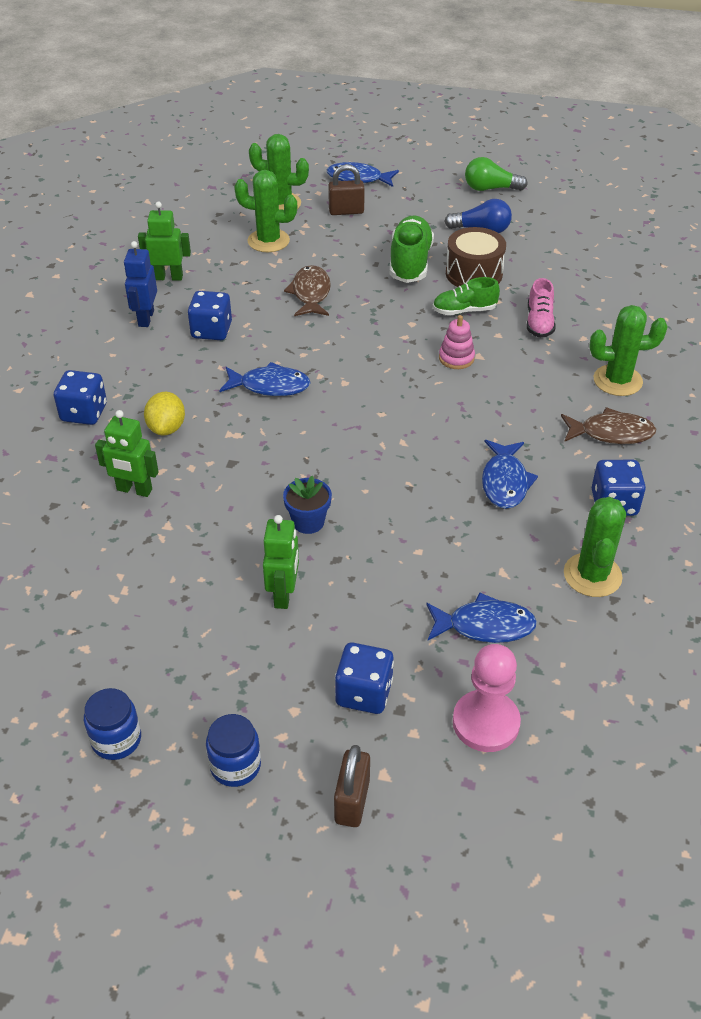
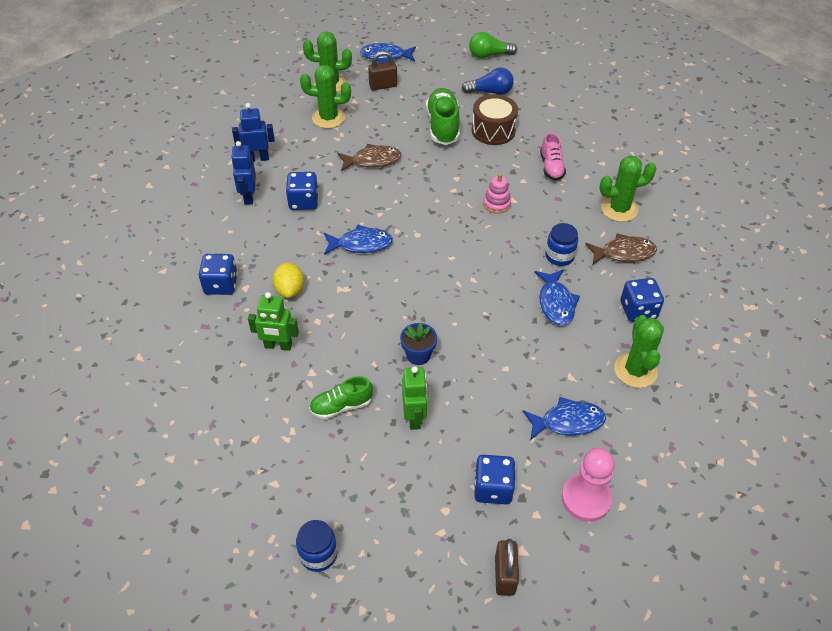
camera: 10 degrees left, 5 degrees up
green robot [138,201,191,281] -> blue robot [232,103,275,162]
blue jar [206,714,261,787] -> blue jar moved to [545,223,578,266]
brown fish [284,265,331,316] -> brown fish turned 90 degrees clockwise [338,144,402,171]
green shoe [433,277,500,315] -> green shoe moved to [309,376,373,419]

